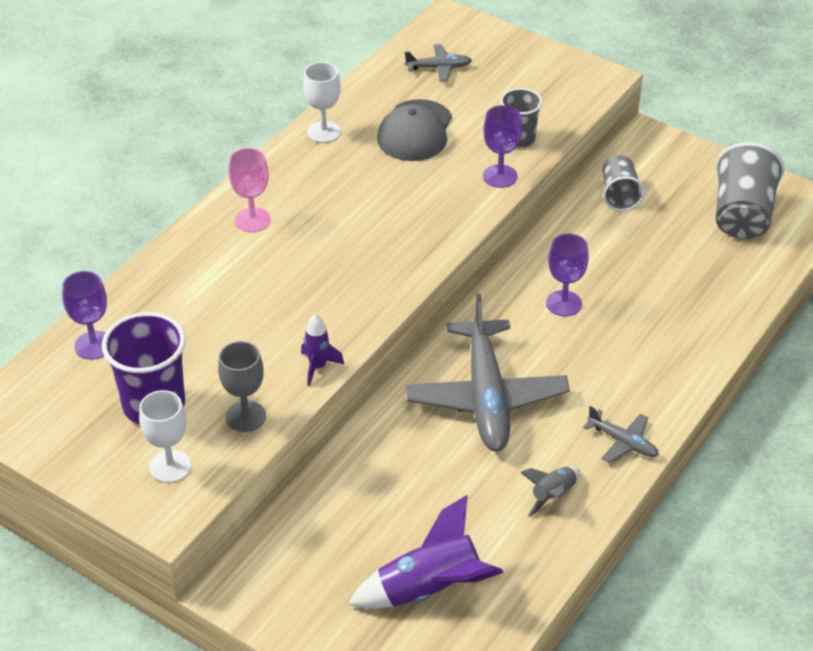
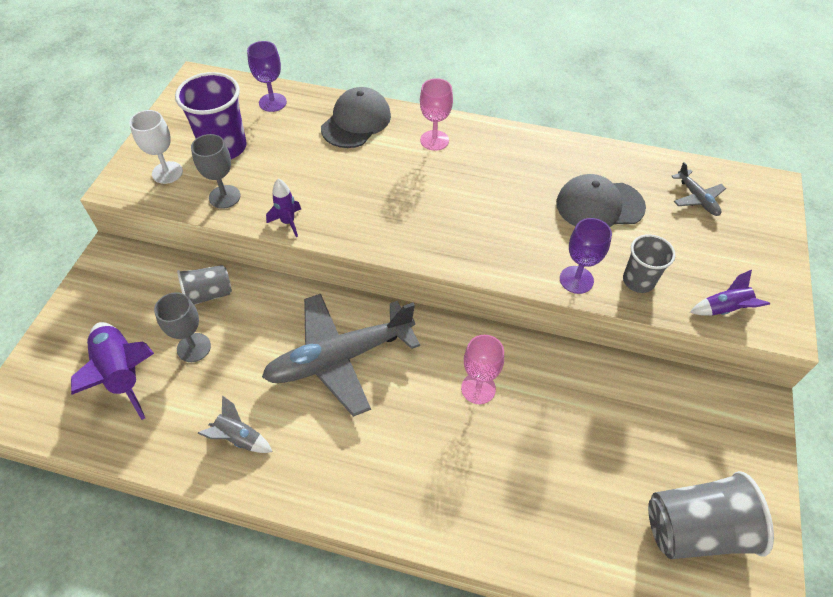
camera: 70 degrees right, 10 degrees up
white goblet [303,62,341,143] -> none
purple goblet [546,233,589,316] -> pink goblet [461,335,504,404]
grey plane [583,406,659,463] -> none
grey cup [602,155,645,211] -> grey cup moved to [177,265,232,305]
none -> grey goblet [154,292,211,362]
none -> grey cap [321,87,391,148]
none -> purple rocket [690,270,770,315]

